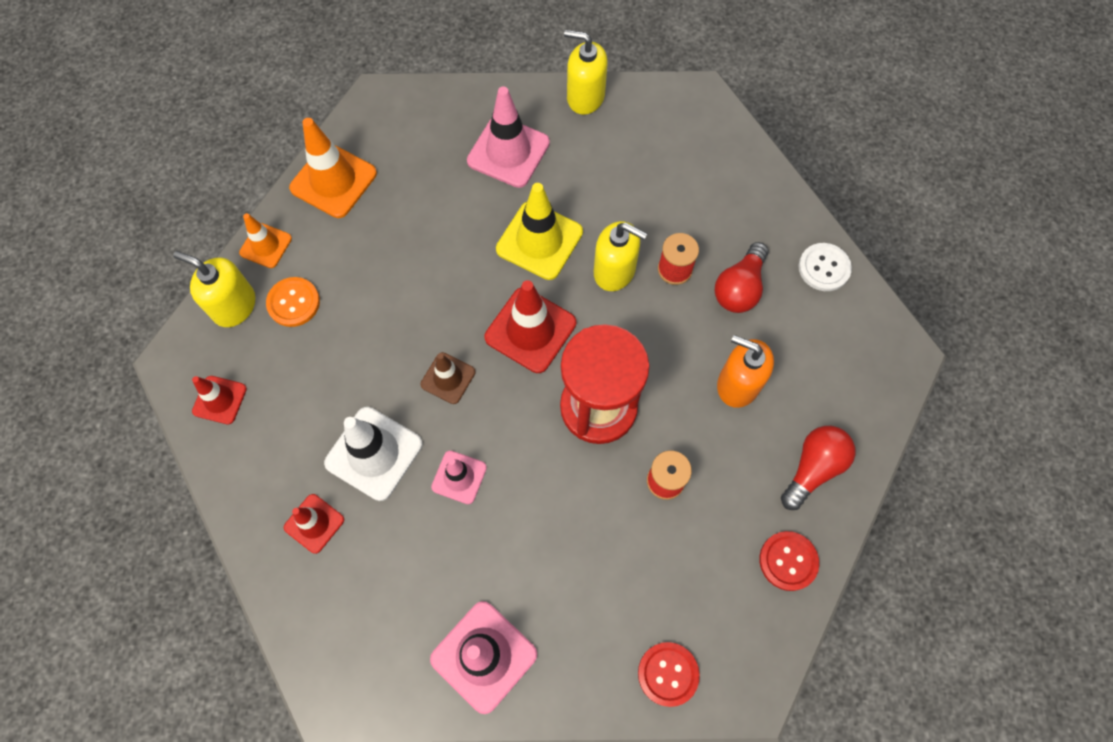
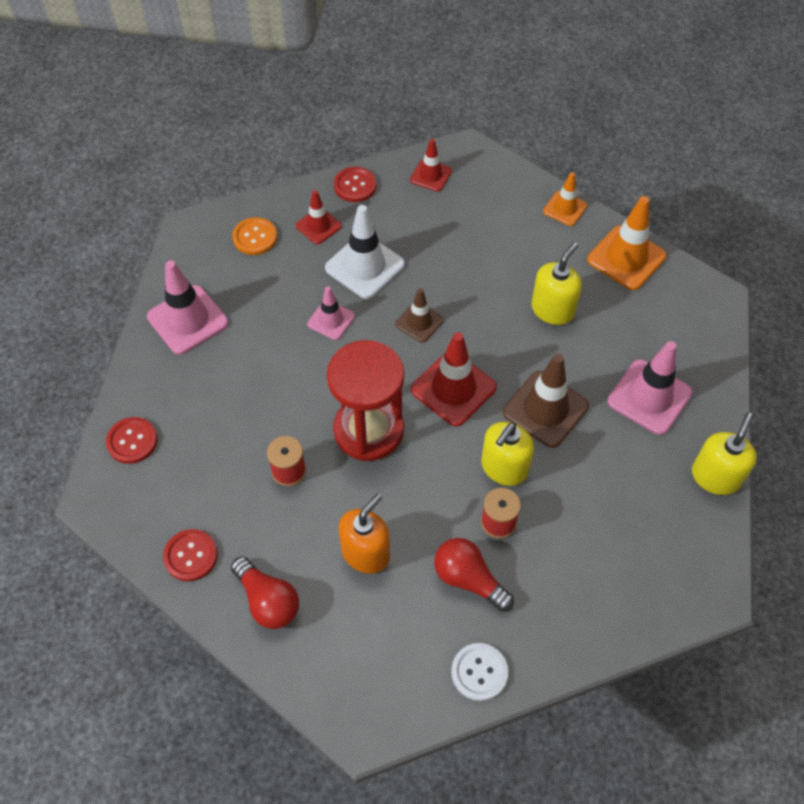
camera: 100 degrees right, 10 degrees down
yellow soap dispenser [173,251,255,327] -> yellow soap dispenser moved to [531,242,582,325]
orange button [266,277,320,327] -> orange button moved to [232,217,277,255]
yellow traffic cone [496,183,583,280] -> brown traffic cone [503,354,589,448]
none -> red button [334,167,377,202]

